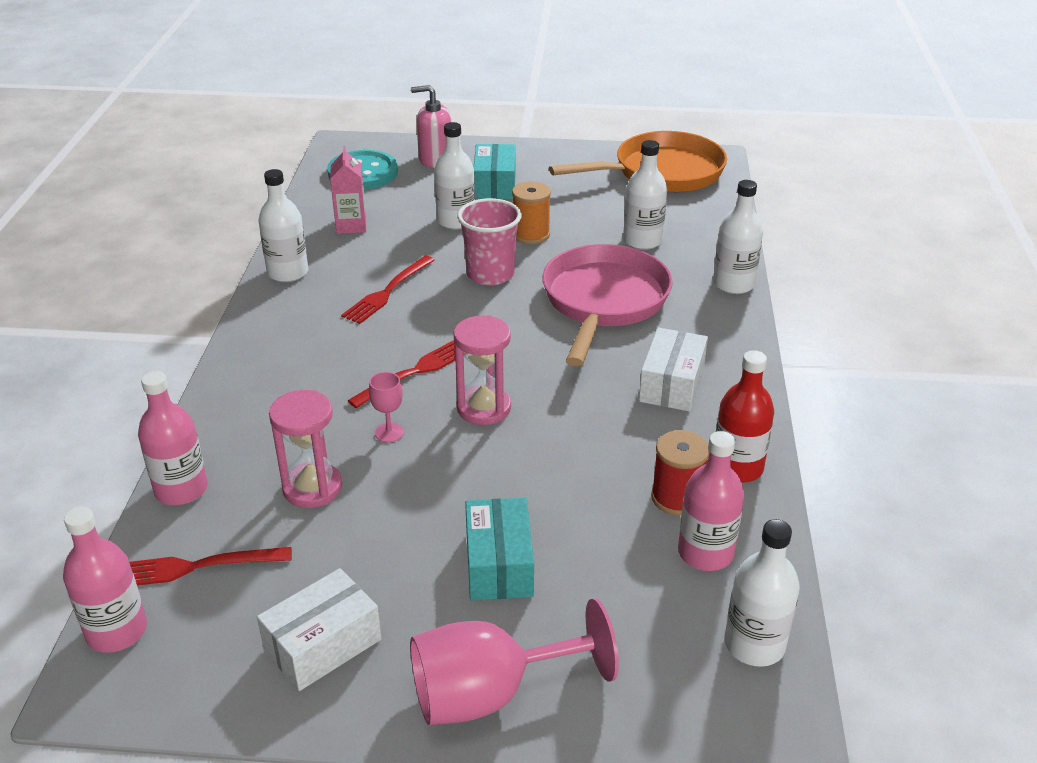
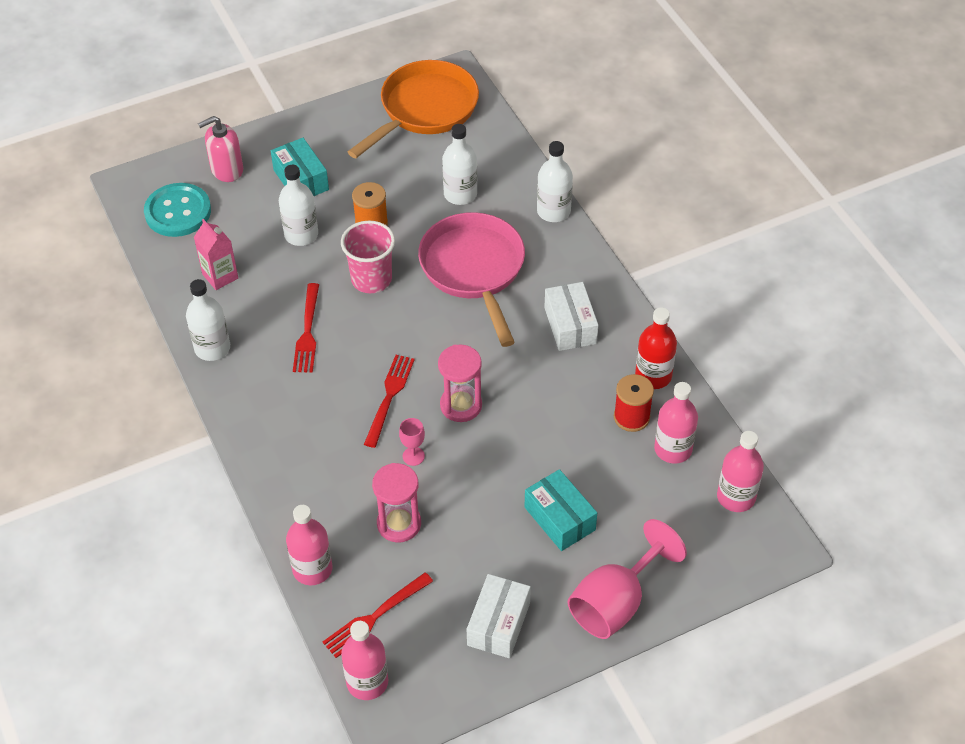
camera: 30 degrees left, 15 degrees up
white bottle [724,519,800,667] -> pink bottle [717,431,764,512]

